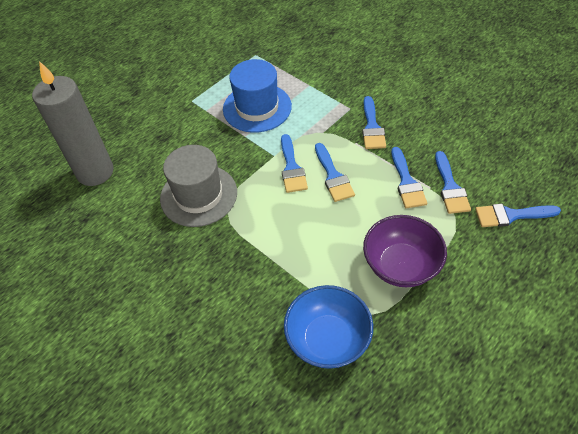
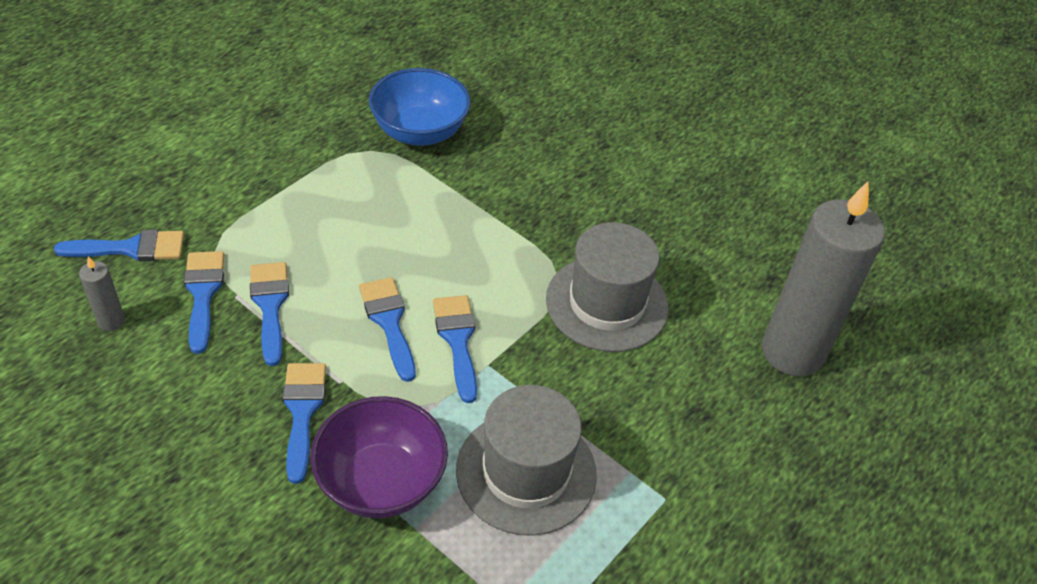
camera: 170 degrees right, 5 degrees down
blue hat [223,59,292,133] -> grey hat [456,385,597,536]
purple bowl [363,215,447,287] -> purple bowl moved to [310,396,448,518]
none -> grey candle [79,256,125,331]

